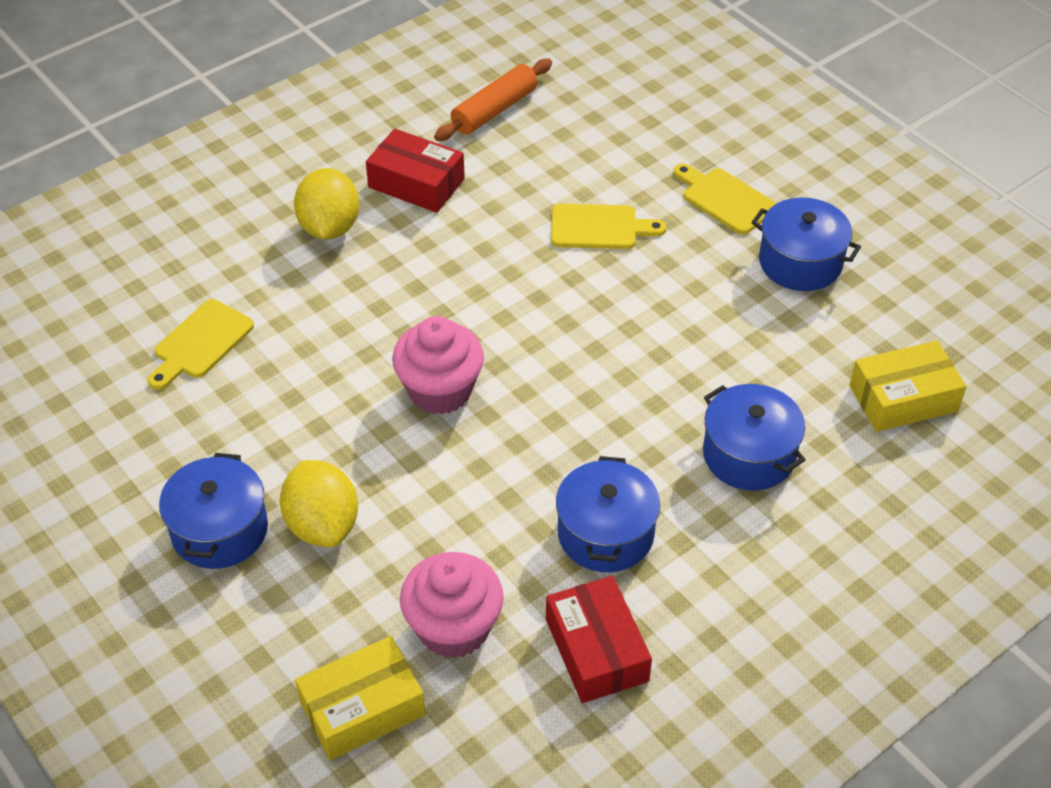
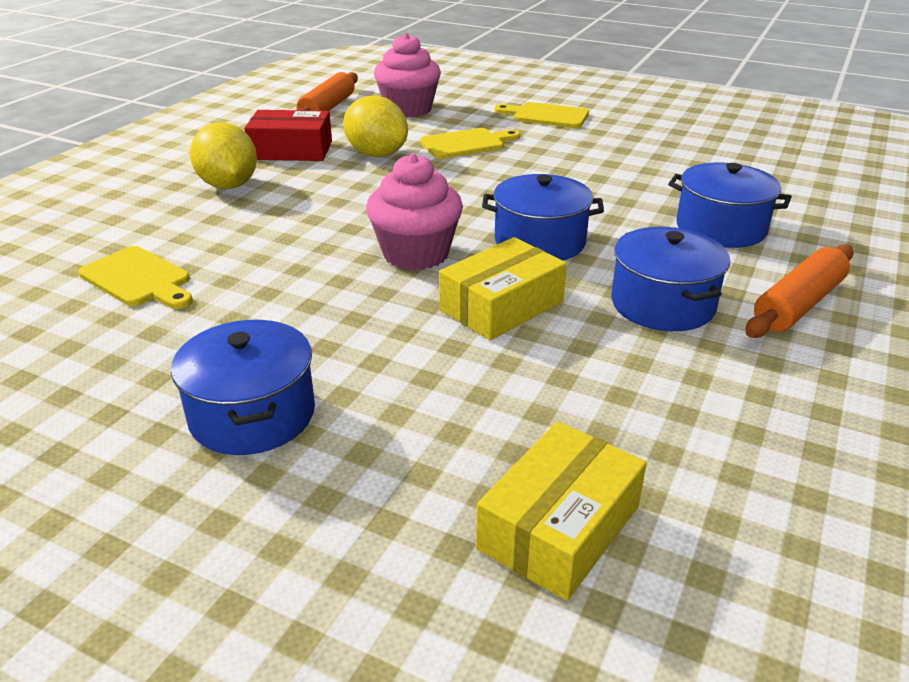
camera: 25 degrees left, 15 degrees down
yellow cutting board [148,299,254,390] -> yellow cutting board turned 60 degrees counterclockwise [78,246,193,309]
yellow lemon [280,460,358,547] -> yellow lemon moved to [343,95,408,157]
pink cupcake [400,552,504,659] -> pink cupcake moved to [374,33,441,118]
red box [546,576,652,703] -> none
blue pot [751,198,861,291] -> blue pot moved to [482,174,604,261]
yellow box [849,340,967,432] -> yellow box moved to [439,237,567,340]
none -> orange rolling pin [746,244,854,338]

